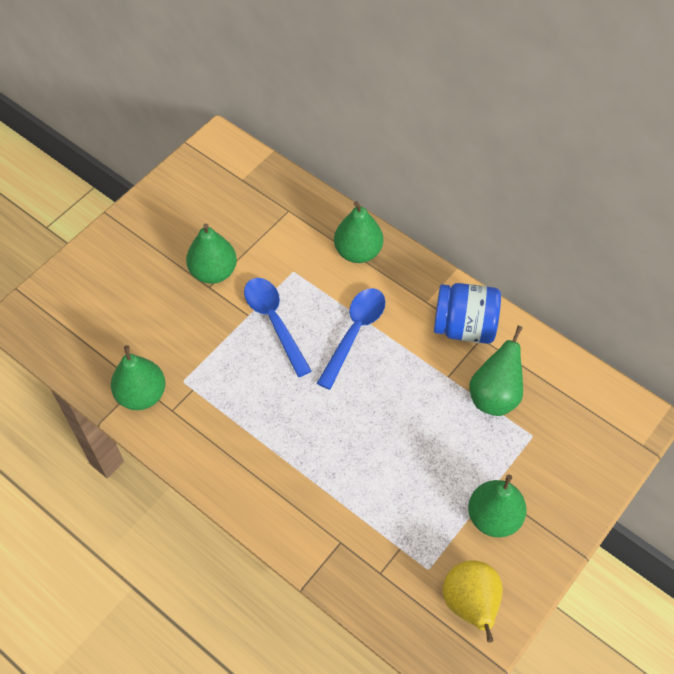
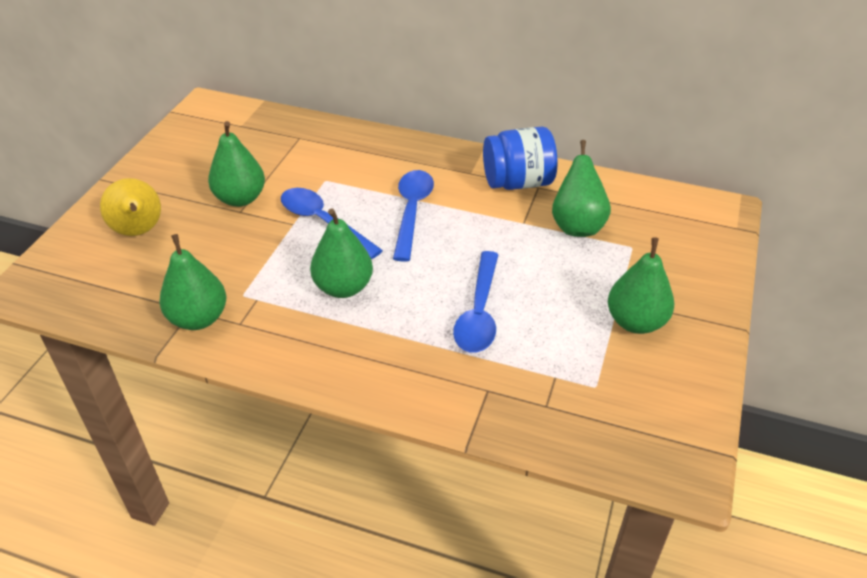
camera: 20 degrees left, 15 degrees down
green pear [334,201,383,263] -> green pear moved to [310,208,373,298]
yellow pear [442,560,503,643] -> yellow pear moved to [100,178,161,236]
none -> blue spoon [453,251,499,353]

